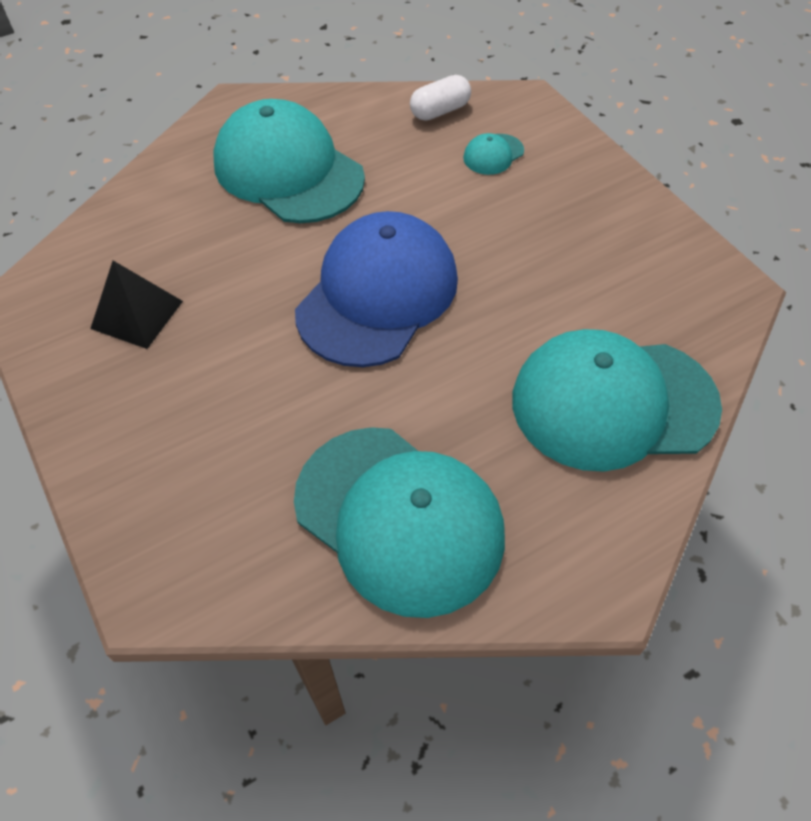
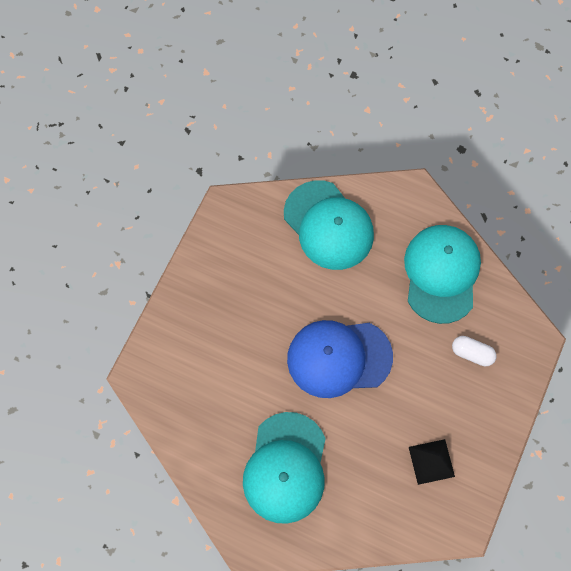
camera: 125 degrees left, 15 degrees up
white capsule [410,75,471,121] -> white capsule moved to [452,336,497,366]
turquoise cap [463,133,524,175] -> none

